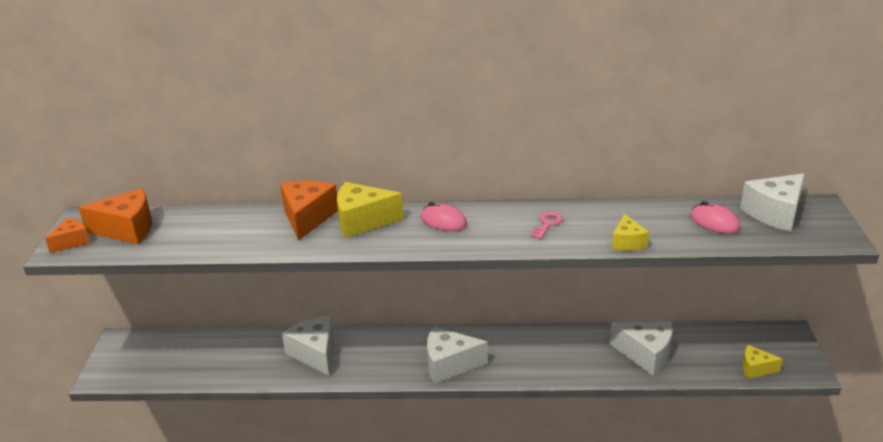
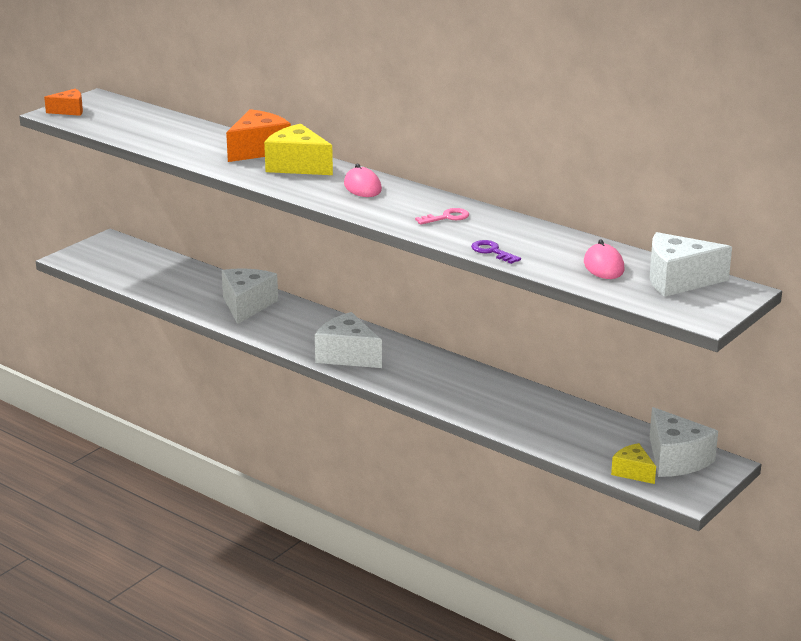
camera: 35 degrees right, 5 degrees down
orange cheese [79,188,152,244] -> none
white cheese [610,322,673,376] -> white cheese moved to [650,407,718,477]
yellow cheese [612,214,649,251] -> purple key [471,240,521,264]

